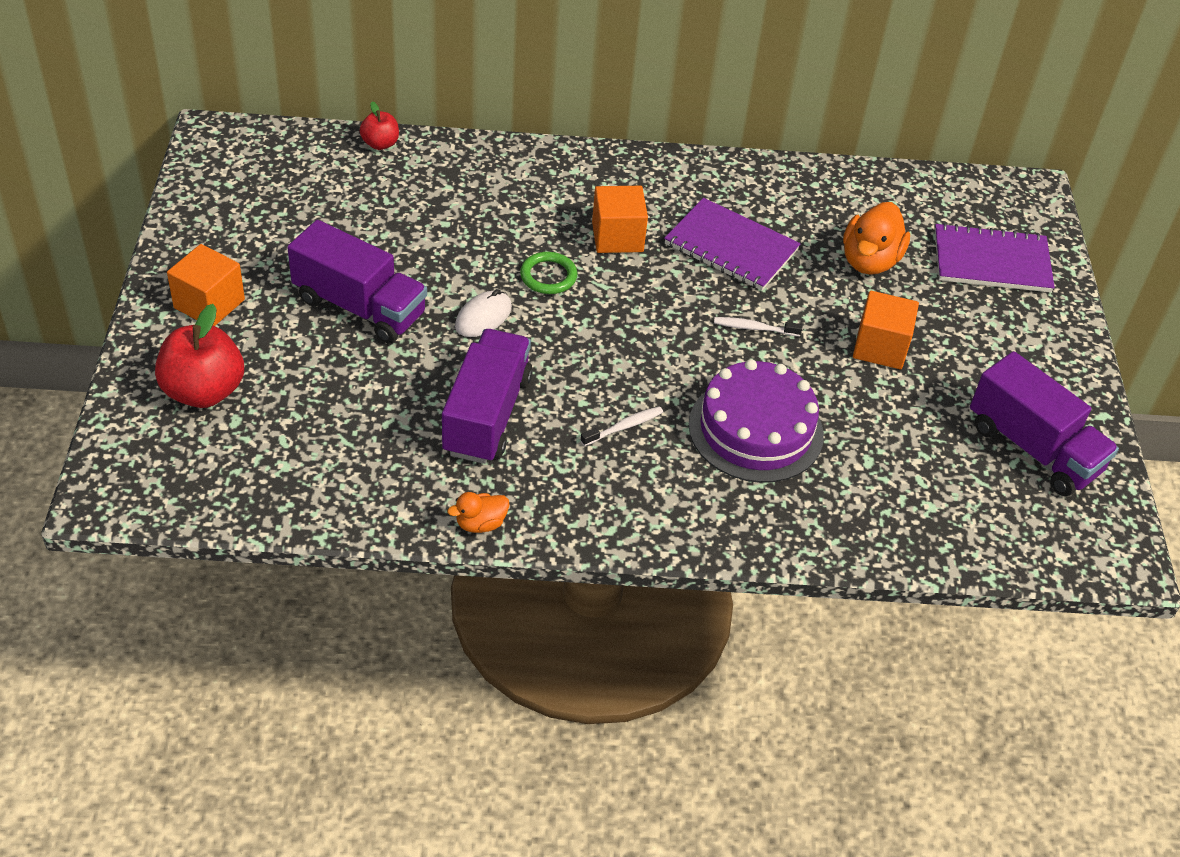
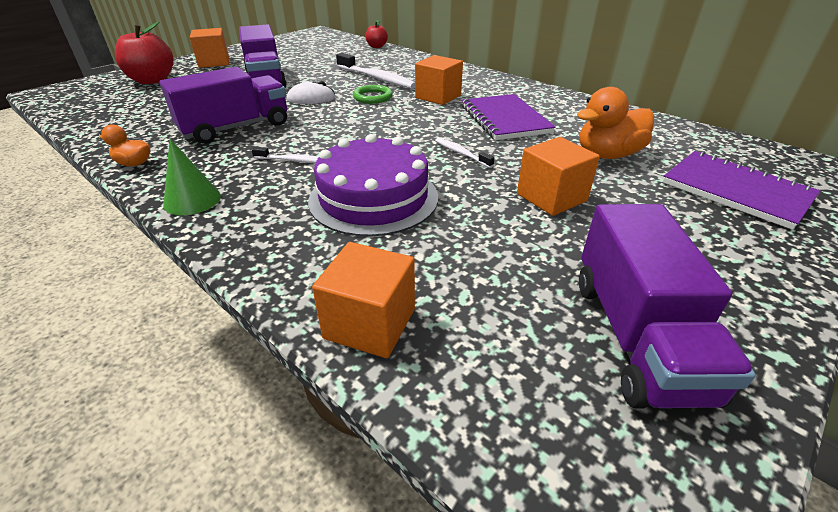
camera: 45 degrees right, 10 degrees down
none -> green cone [163,139,221,215]
none -> orange cube [312,242,415,358]
none -> white toothbrush [336,53,415,89]

